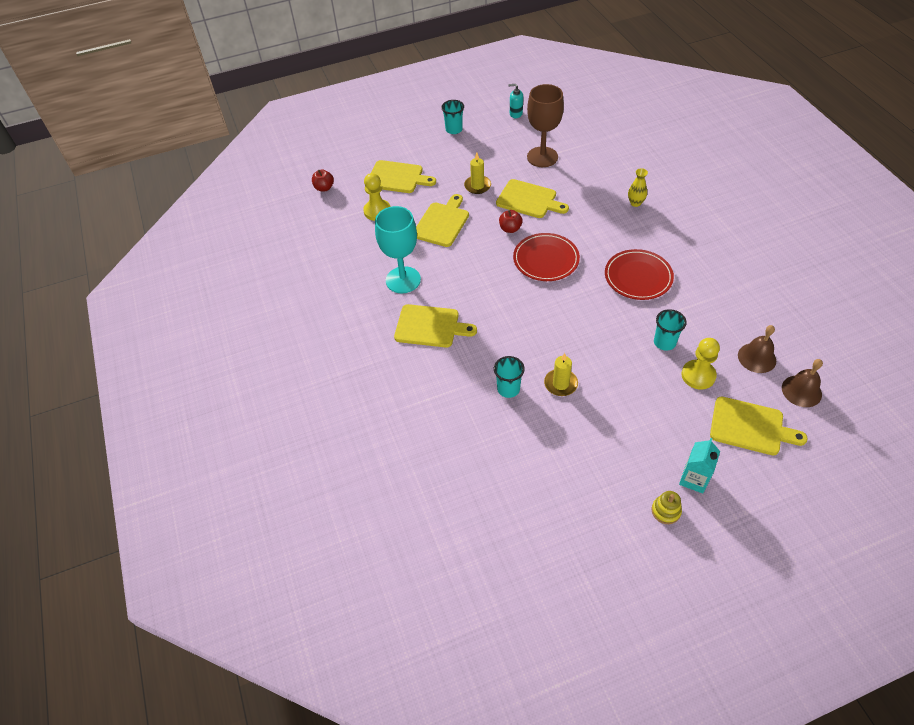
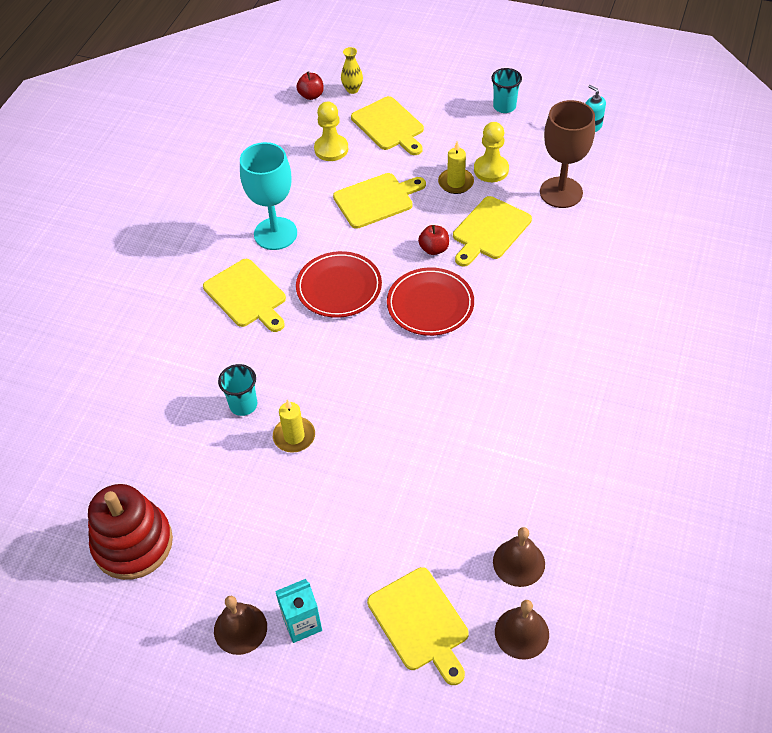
camera: 40 degrees right, 0 degrees up
yellow cutting board [496,179,569,218] -> yellow cutting board turned 60 degrees clockwise [453,196,532,266]
red plate [605,249,674,300] -> red plate moved to [296,251,382,318]
yellow vase [628,168,648,207] -> yellow vase moved to [341,47,363,94]
yellow stacking toy [651,491,682,524] -> brown bell [214,596,267,655]
turquoise cup [654,309,686,351] -> none
yellow pawn [681,338,720,389] -> yellow pawn moved to [474,122,509,182]
none -> red stacking toy [88,484,173,580]

